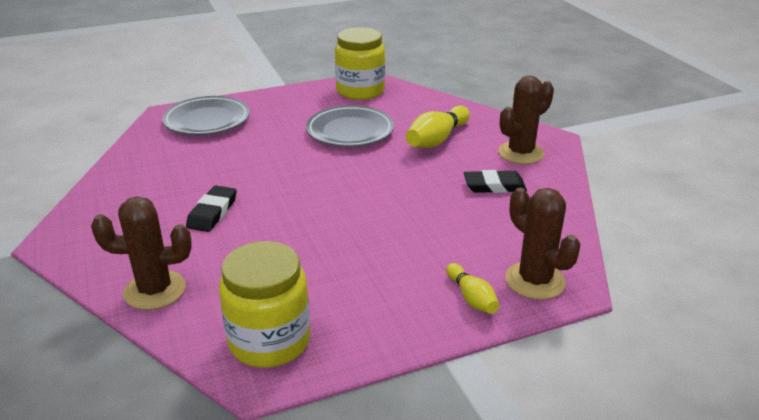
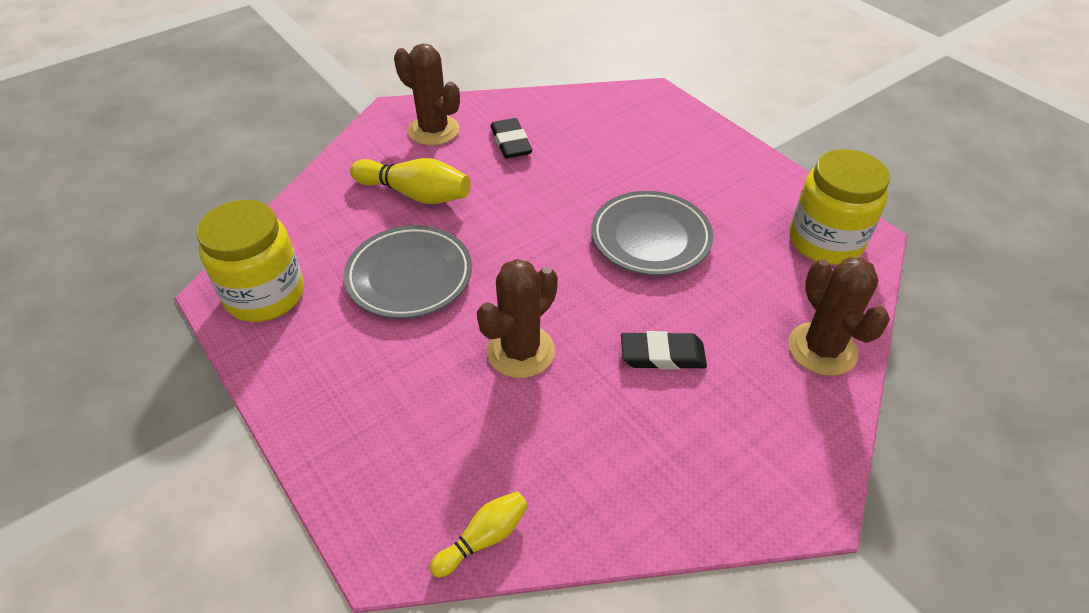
camera: 105 degrees left, 15 degrees up
grey plate [162,96,250,135] -> grey plate moved to [591,191,713,276]
yellow bowling pin [446,263,499,314] -> yellow bowling pin moved to [430,491,528,578]
brown cactus [505,188,581,300] -> brown cactus moved to [477,259,558,378]

